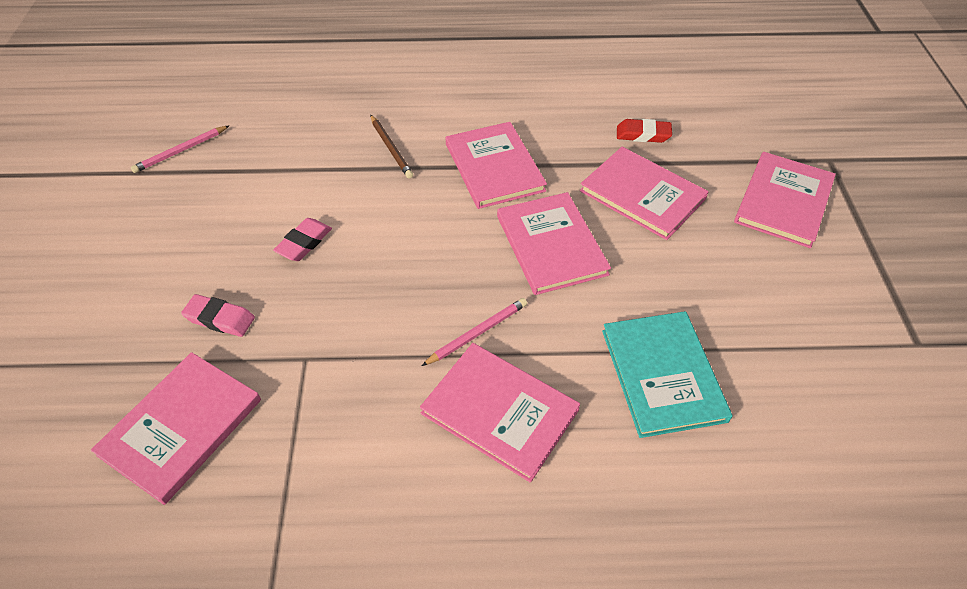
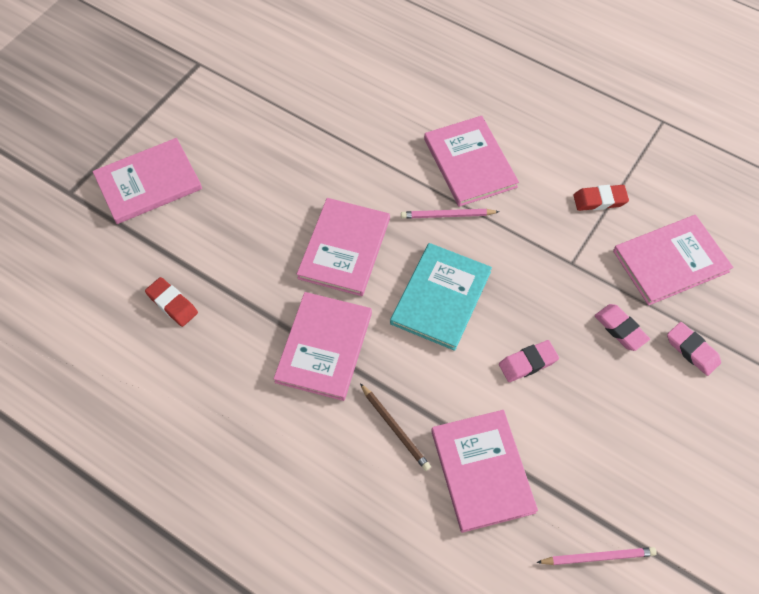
camera: 145 degrees left, 10 degrees up
brown pencil [370,115,413,179] -> brown pencil turned 135 degrees clockwise [360,383,431,471]
pink book [580,147,709,240] -> pink book moved to [431,410,538,533]
turquoise book [602,311,733,438] -> turquoise book moved to [390,243,492,351]
none -> red eraser [573,185,629,211]
none -> pink eraser [667,322,721,376]

